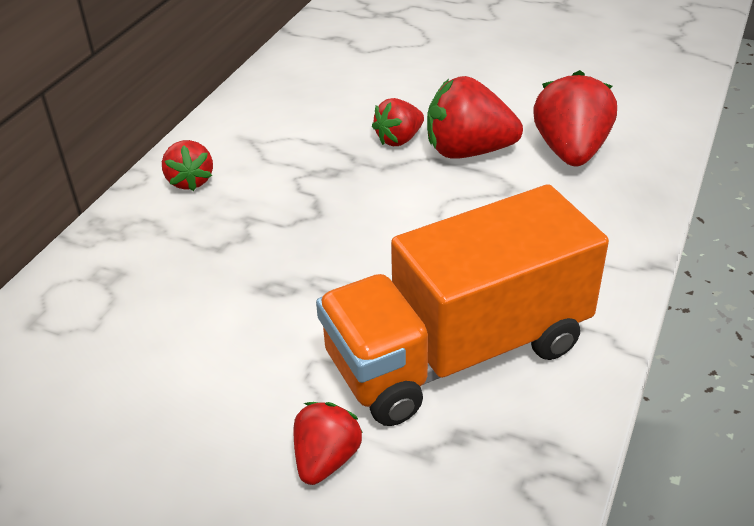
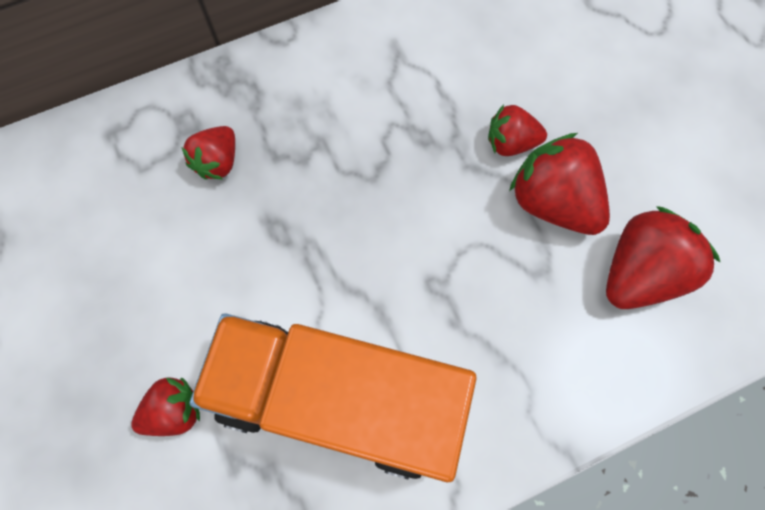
camera: 40 degrees right, 30 degrees up
red strawberry [162,140,213,191] -> red strawberry moved to [181,126,235,180]

